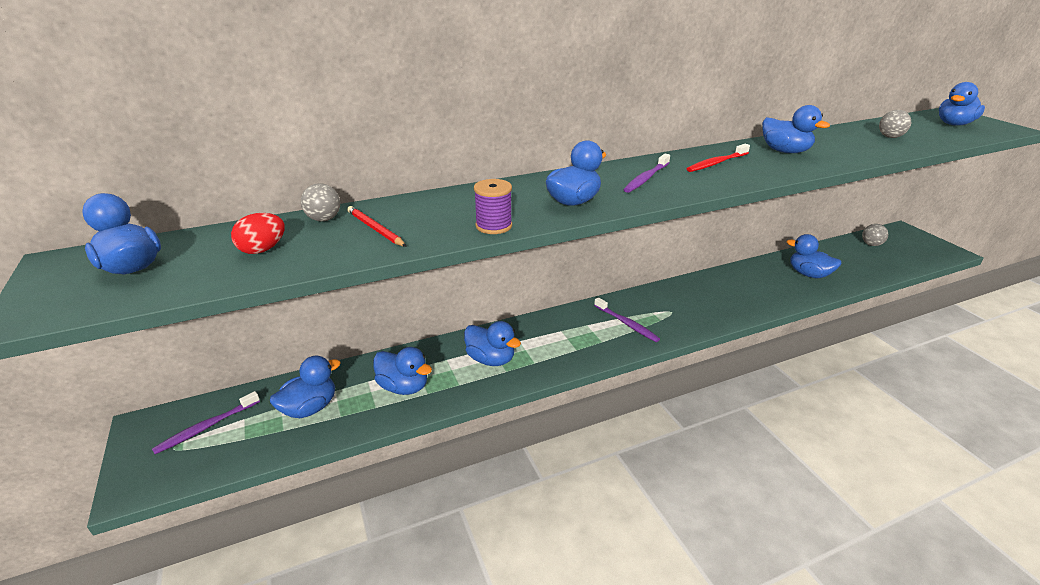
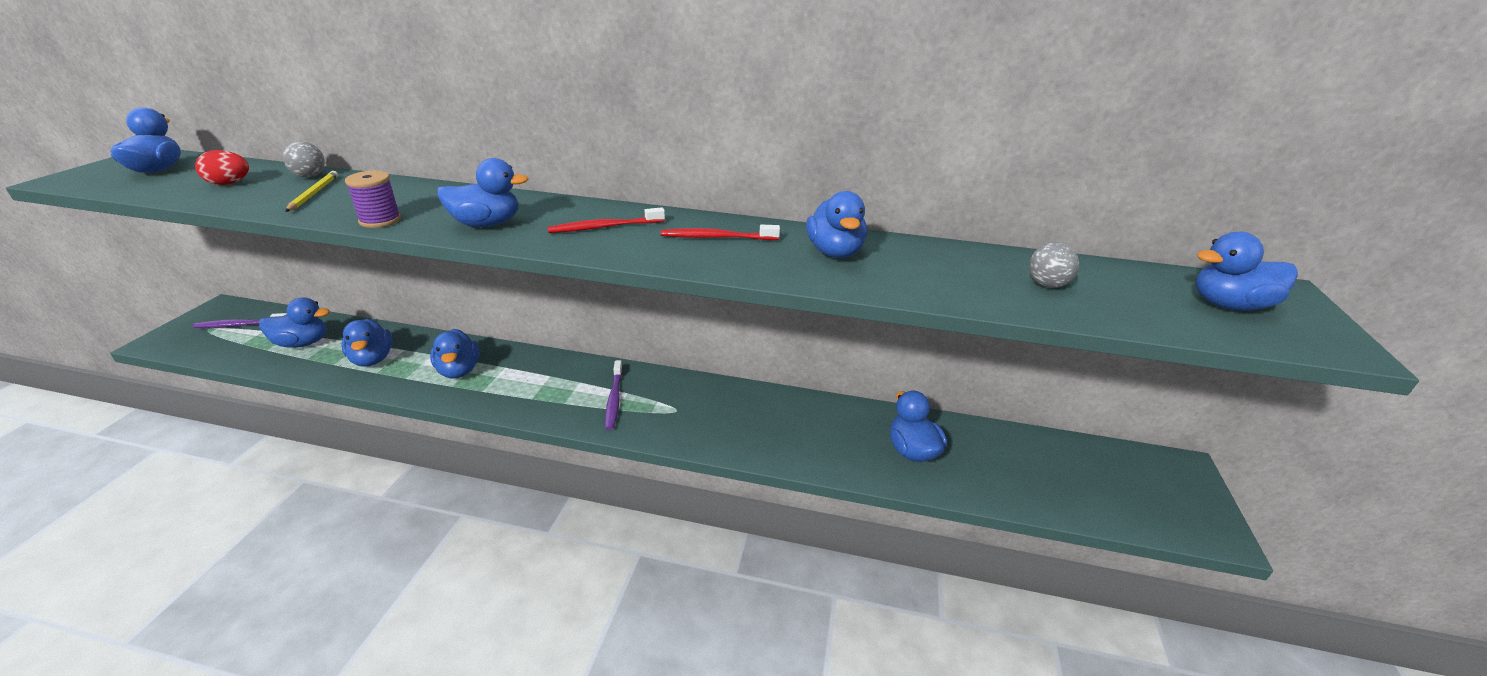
camera: 35 degrees right, 0 degrees up
red pencil [347,206,407,247] -> yellow pencil [285,171,338,212]
purple toothbrush [623,154,670,193] -> red toothbrush [547,207,665,233]
grey ball [862,224,888,246] -> none

